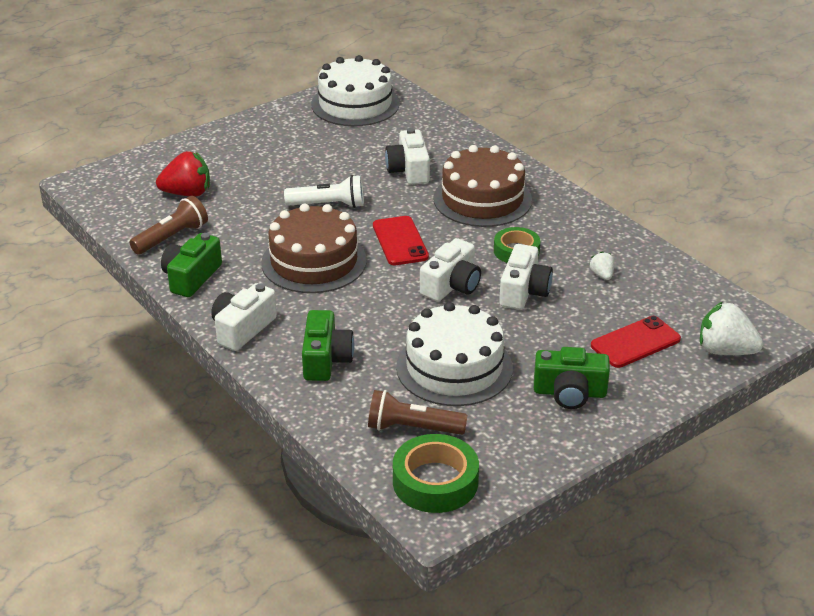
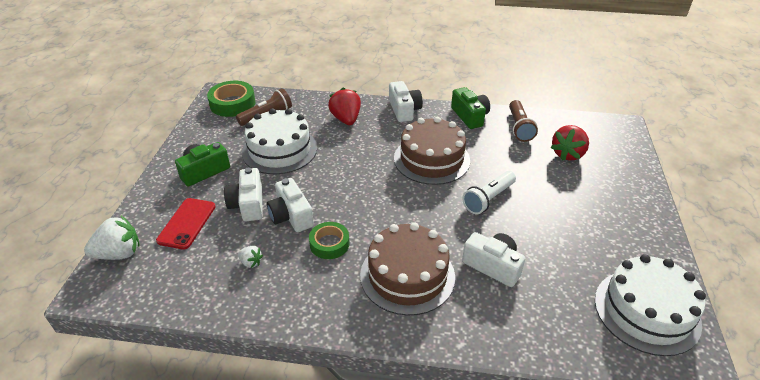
camera: 135 degrees right, 5 degrees up
green camera [302,310,354,381] -> red strawberry [328,87,361,125]
red phone [373,216,429,265] -> none
white camera [420,238,481,301] -> white camera moved to [224,167,263,221]

